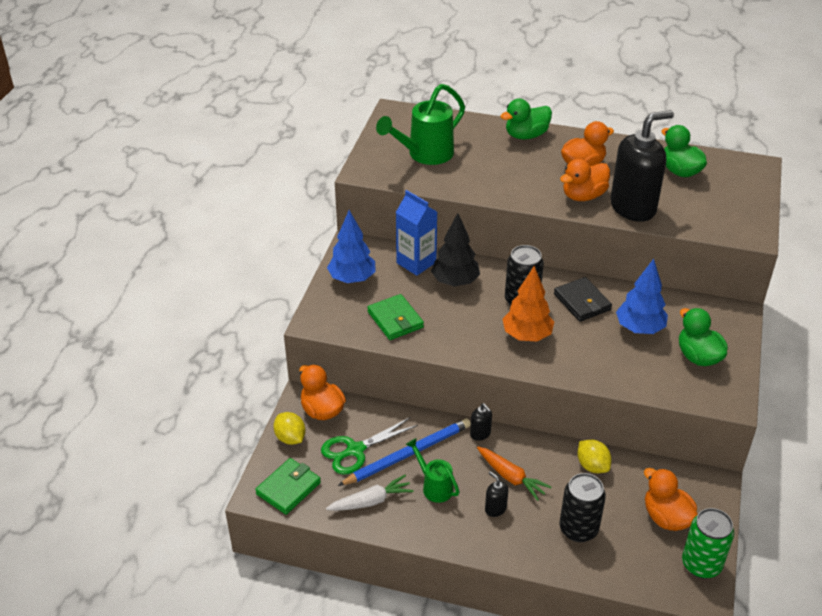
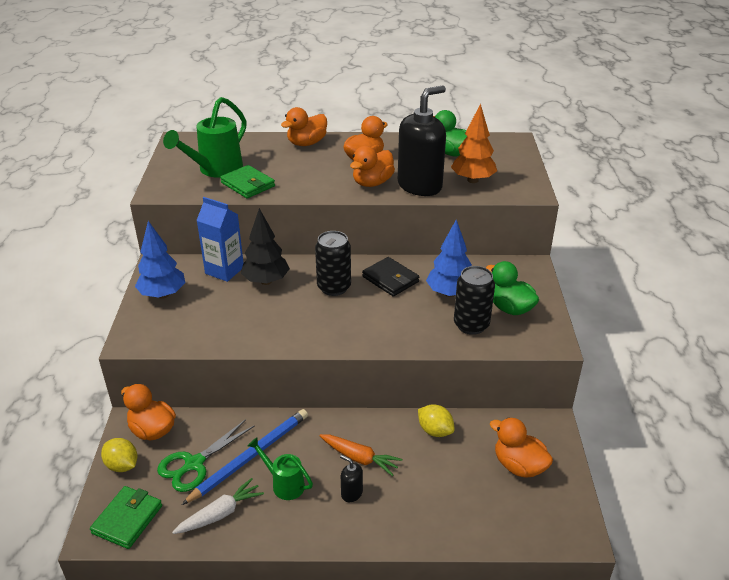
camera: 15 degrees left, 5 degrees down
green wallet [367,294,424,340] -> green wallet moved to [220,165,275,198]
black soap dispenser [470,403,492,441] -> none
green duck [500,99,552,140] -> orange duck [281,107,327,146]
orange tree [502,266,554,342] -> orange tree moved to [451,103,497,183]
black can [560,473,606,542] -> black can moved to [454,266,495,335]
green can [682,508,734,579] -> none

